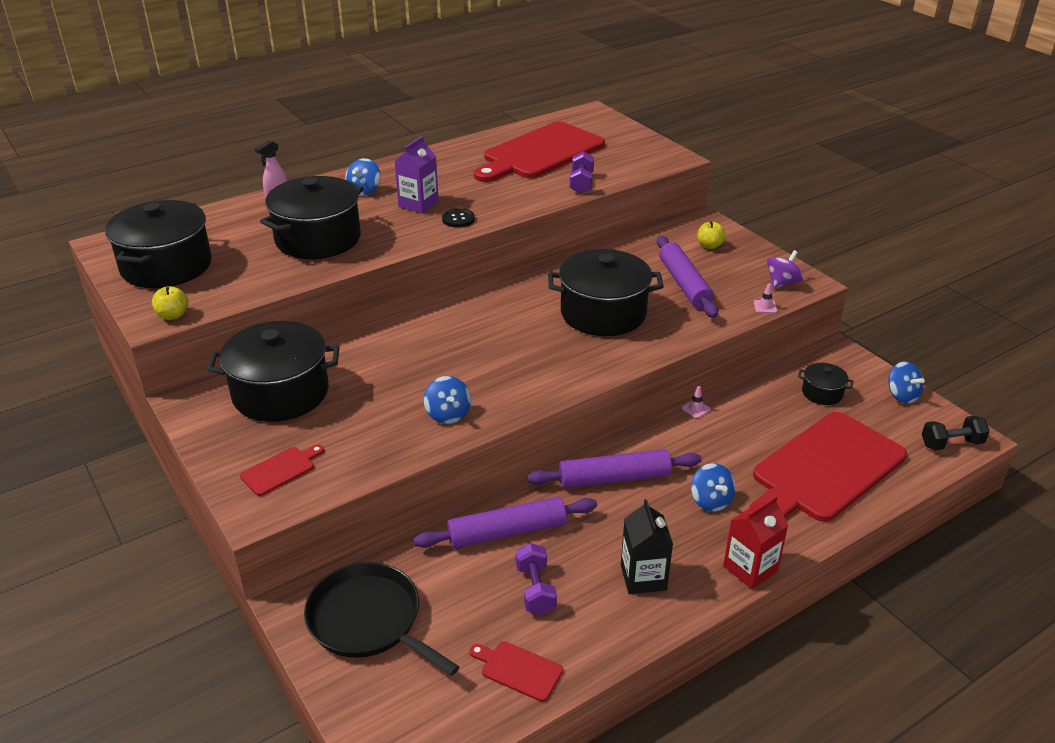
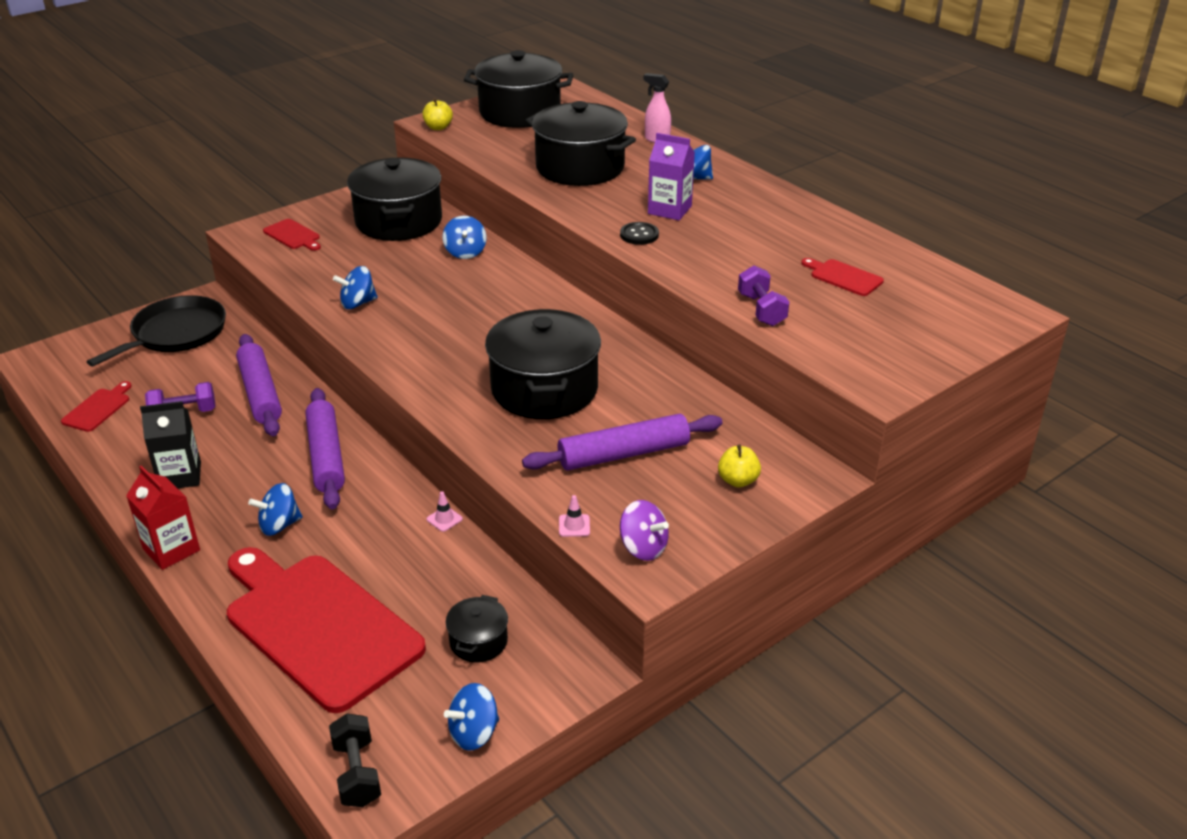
camera: 85 degrees right, 0 degrees up
red cutting board [474,122,605,182] -> red cutting board [802,258,884,296], size x0.40
purple dumbbell [570,151,594,194] -> purple dumbbell turned 75 degrees clockwise [738,265,789,326]
none -> blue spinning top [443,216,486,259]

